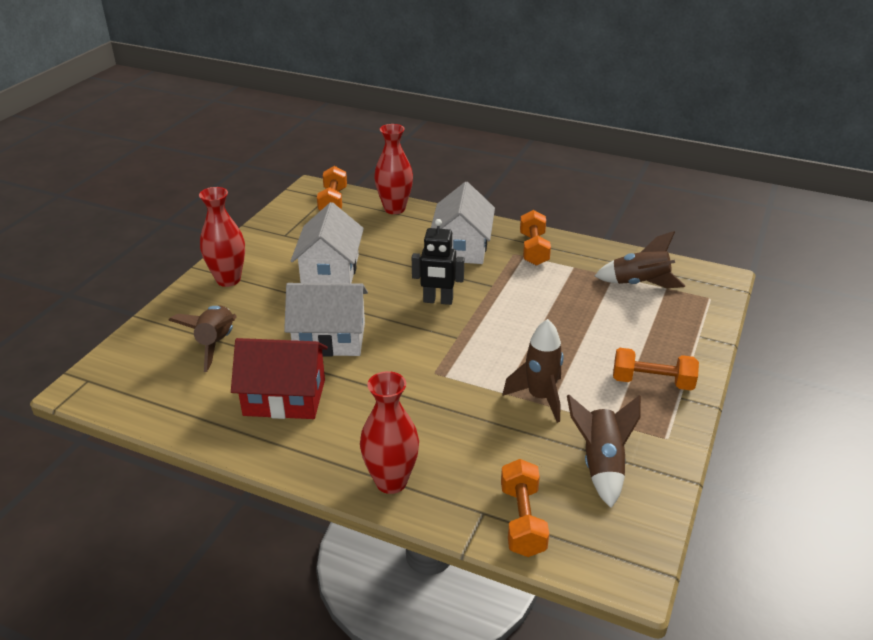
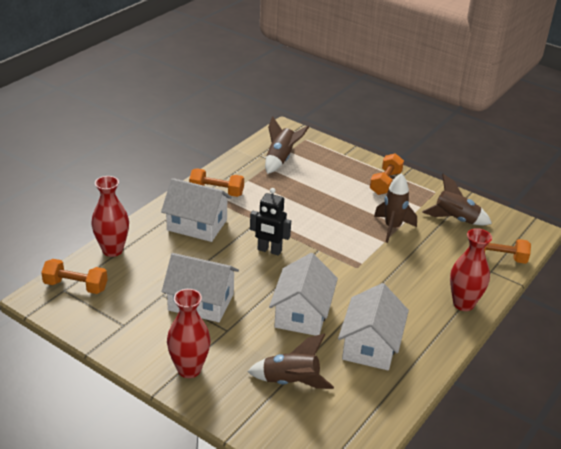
camera: 80 degrees left, 0 degrees up
red house [231,338,328,419] -> white house [338,283,409,370]
black robot [412,219,464,305] -> black robot turned 90 degrees clockwise [250,188,291,256]

